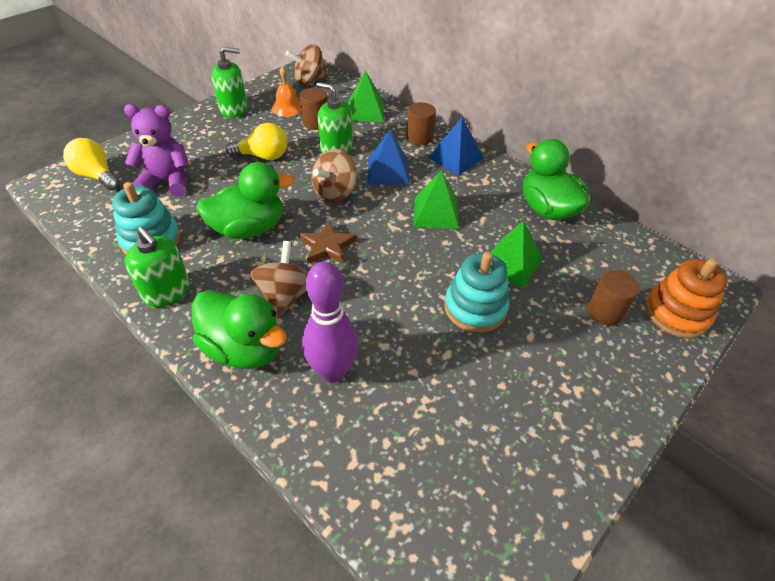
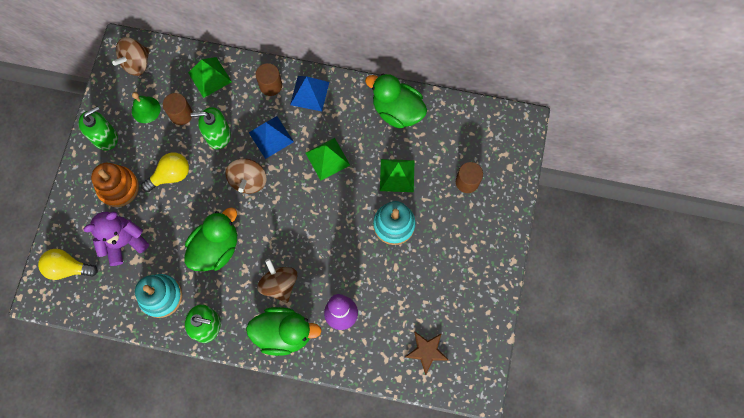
camera: 30 degrees left, 25 degrees up
orange bell [272,66,301,117] -> green bell [132,92,161,123]
brown star [299,221,357,264] -> brown star moved to [405,332,449,375]
orange stacking toy [645,258,728,338] -> orange stacking toy moved to [91,163,139,207]

